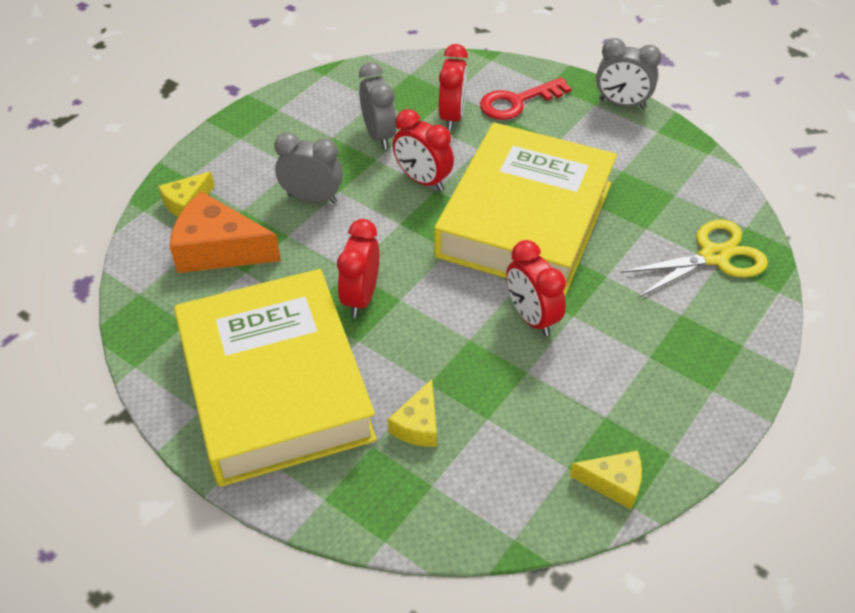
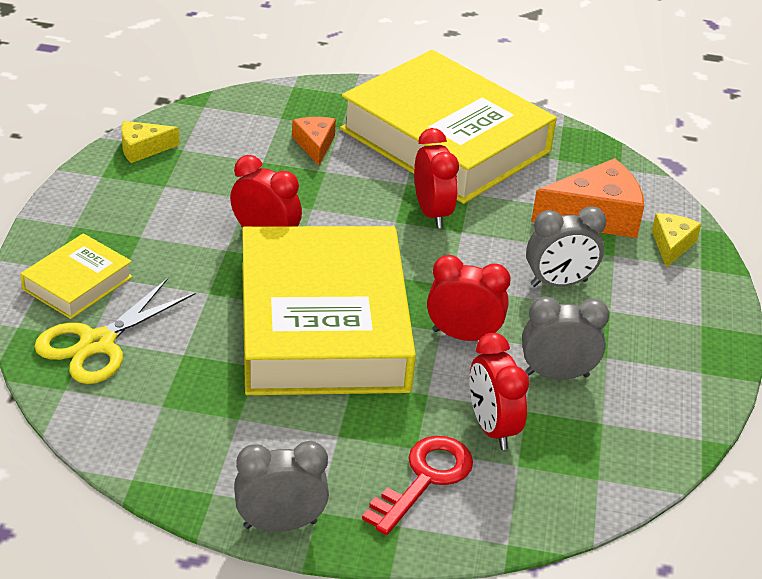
camera: 150 degrees right, 10 degrees down
grey clock [359,62,396,149] -> grey clock turned 135 degrees clockwise [522,296,609,380]
yellow cheese [388,379,437,447] -> orange cheese [292,117,336,166]
none -> yellow book [20,233,133,319]

